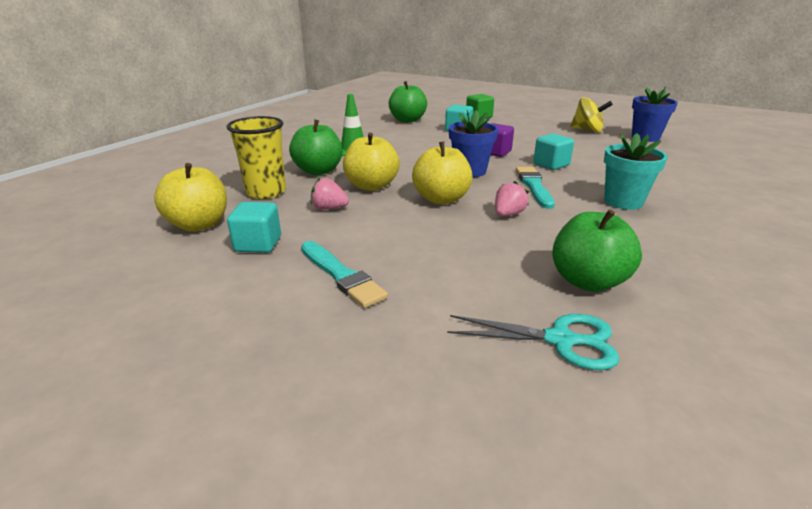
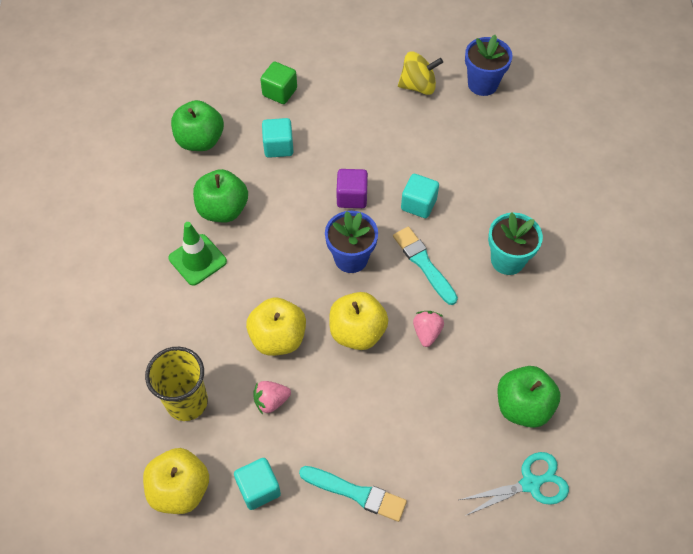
camera: 30 degrees left, 30 degrees up
green apple [289,120,342,175] -> green apple moved to [193,169,248,222]

